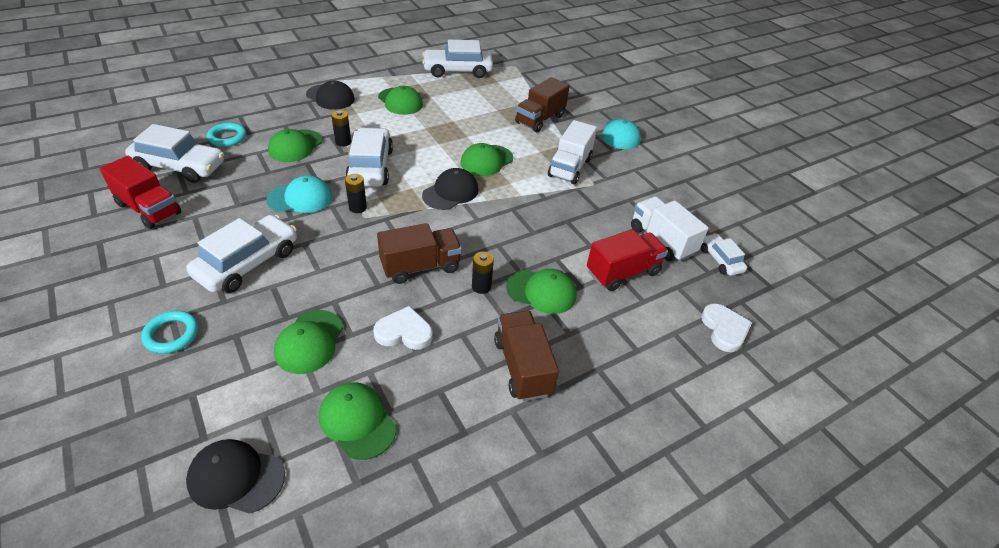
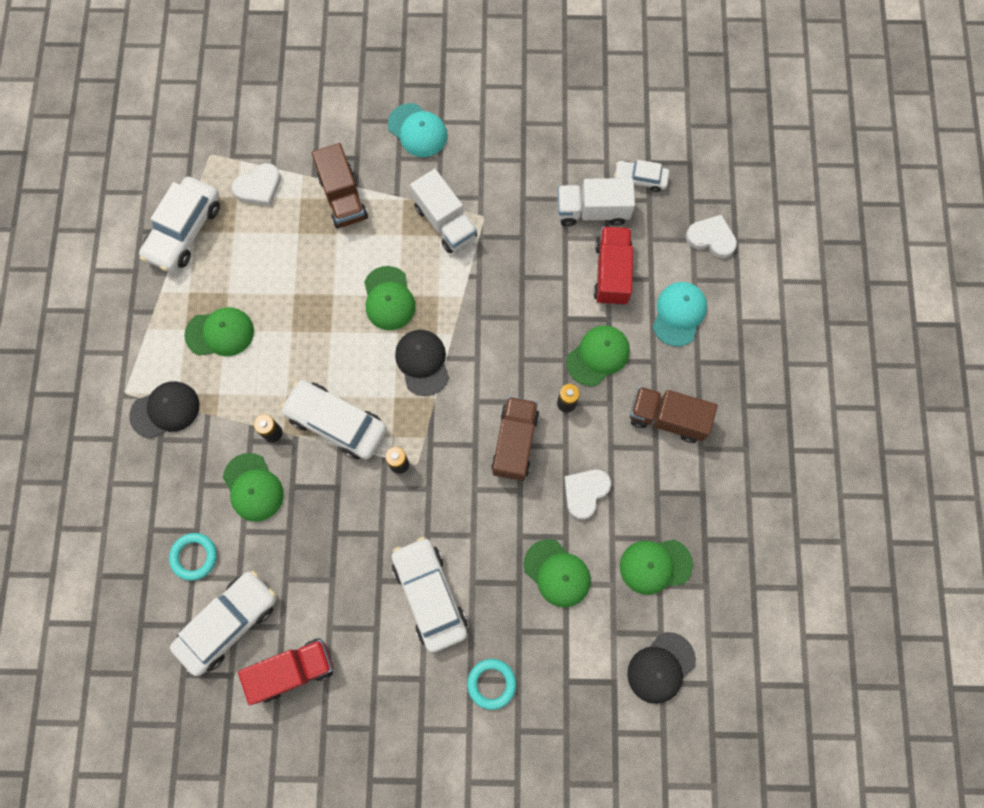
camera: 55 degrees left, 30 degrees up
turquoise cap [266,175,333,213] -> turquoise cap moved to [653,282,707,347]
none -> white heart [232,163,281,206]

